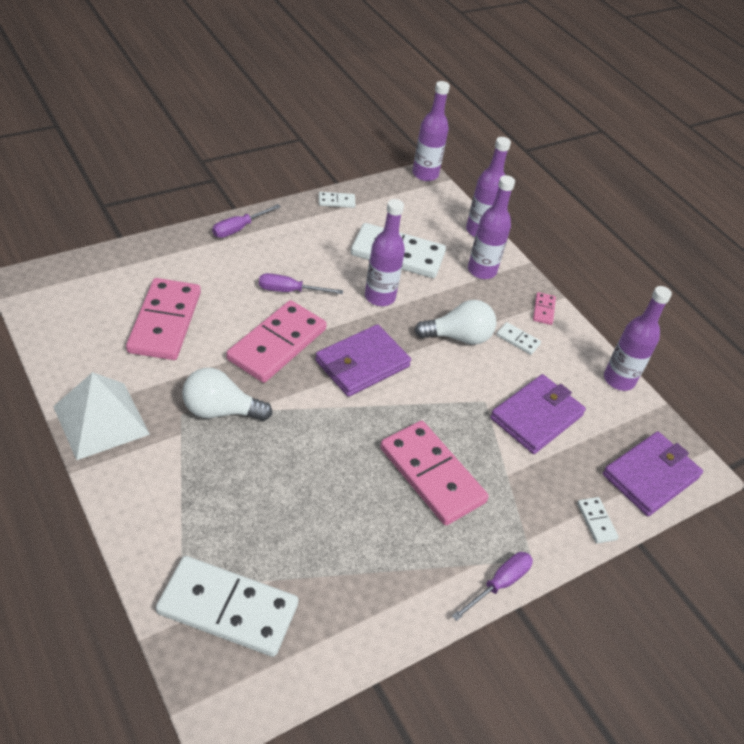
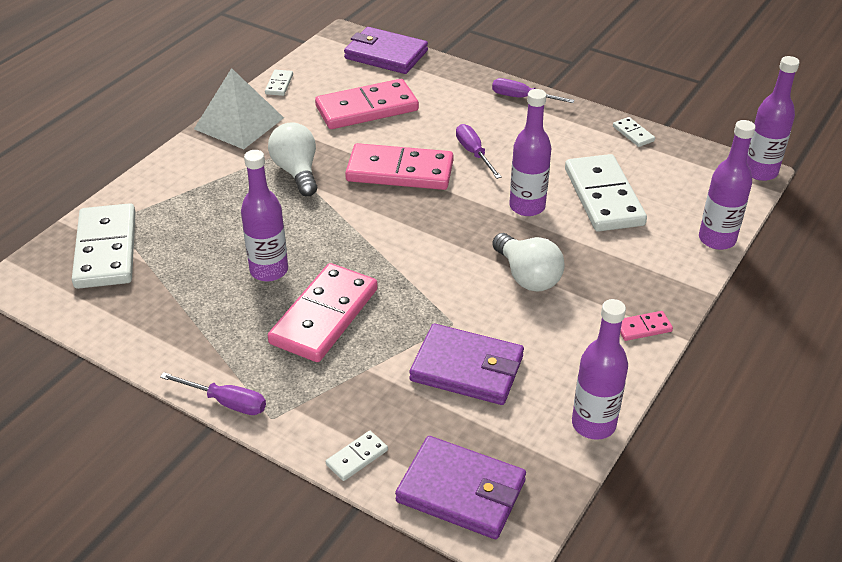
camera: 70 degrees right, 5 degrees down
purple wallet [315,324,411,397] -> purple wallet moved to [344,27,428,74]
purple bottle [468,175,515,279] -> purple bottle moved to [241,150,288,281]
white domino [496,322,541,355] -> white domino moved to [265,70,293,96]

